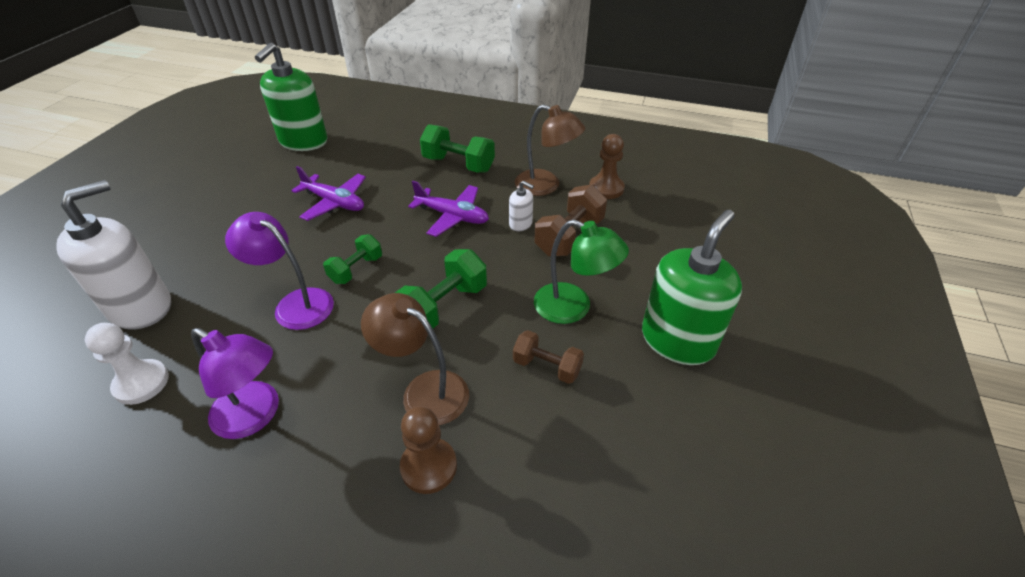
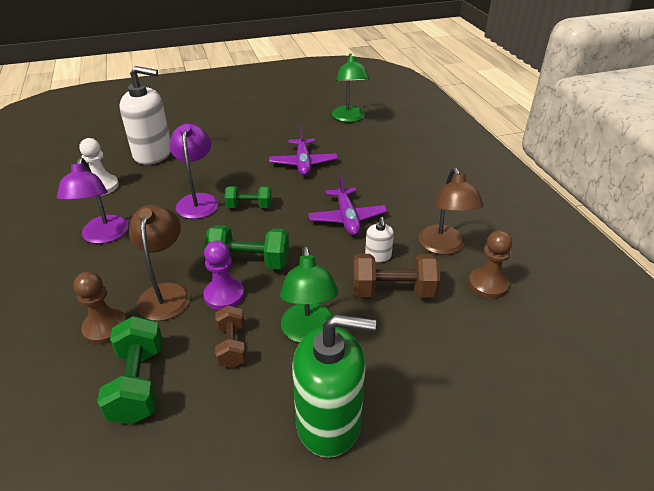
camera: 55 degrees right, 5 degrees down
green soap dispenser [255,43,327,151] -> green lamp [332,53,370,122]
green dumbbell [420,124,495,173] -> green dumbbell moved to [97,316,163,425]
none -> purple pawn [203,241,244,310]

